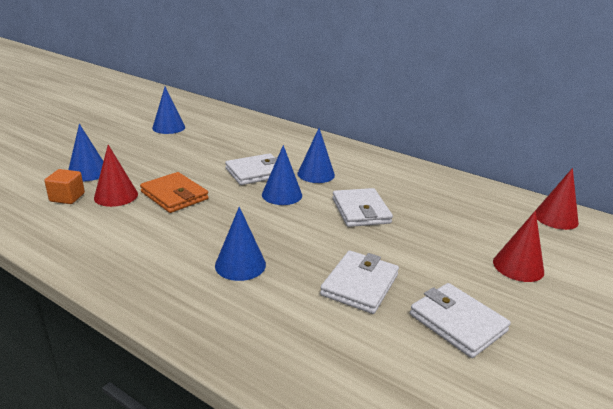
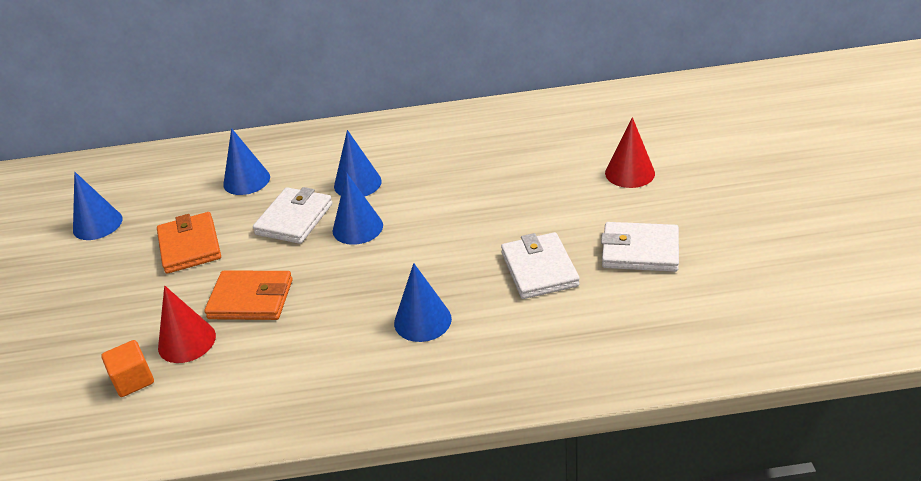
camera: 35 degrees left, 10 degrees up
blue cone [68,124,103,181] -> blue cone moved to [223,128,270,195]
white wallet [332,188,393,227] -> none
red cone [535,168,579,230] -> none
none -> orange wallet [157,212,221,274]

